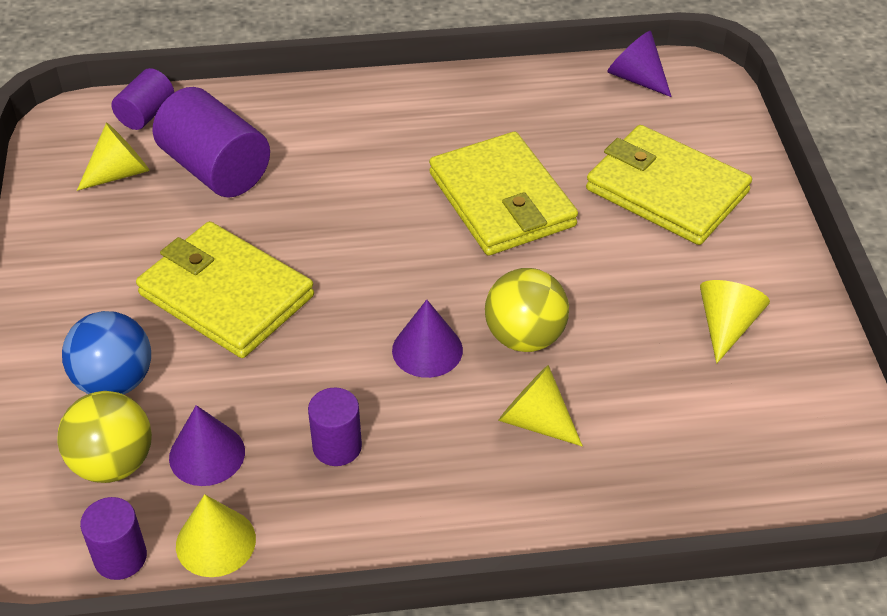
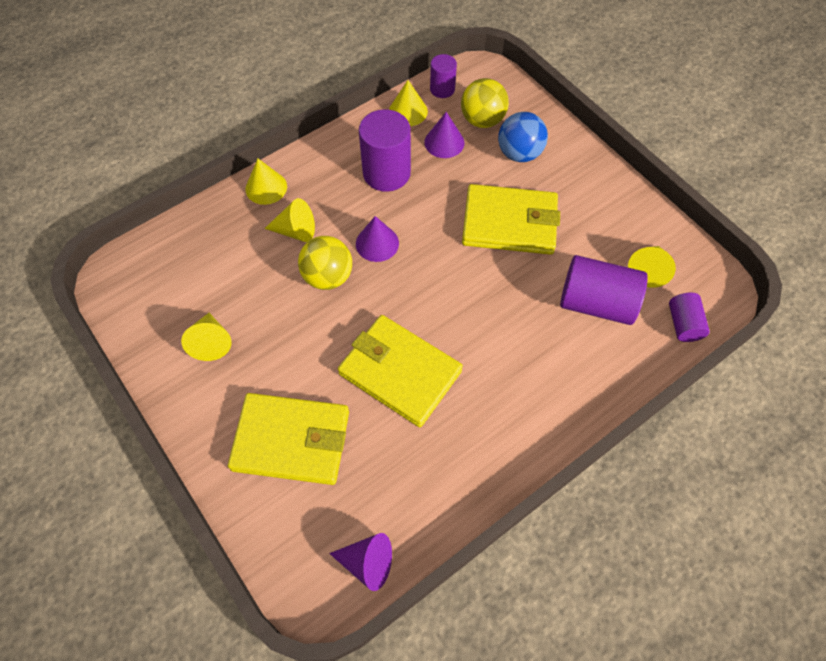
camera: 150 degrees right, 15 degrees up
purple cylinder [308,388,362,466] -> purple cylinder [359,109,411,192], size x1.79
none -> yellow cone [245,159,287,205]

